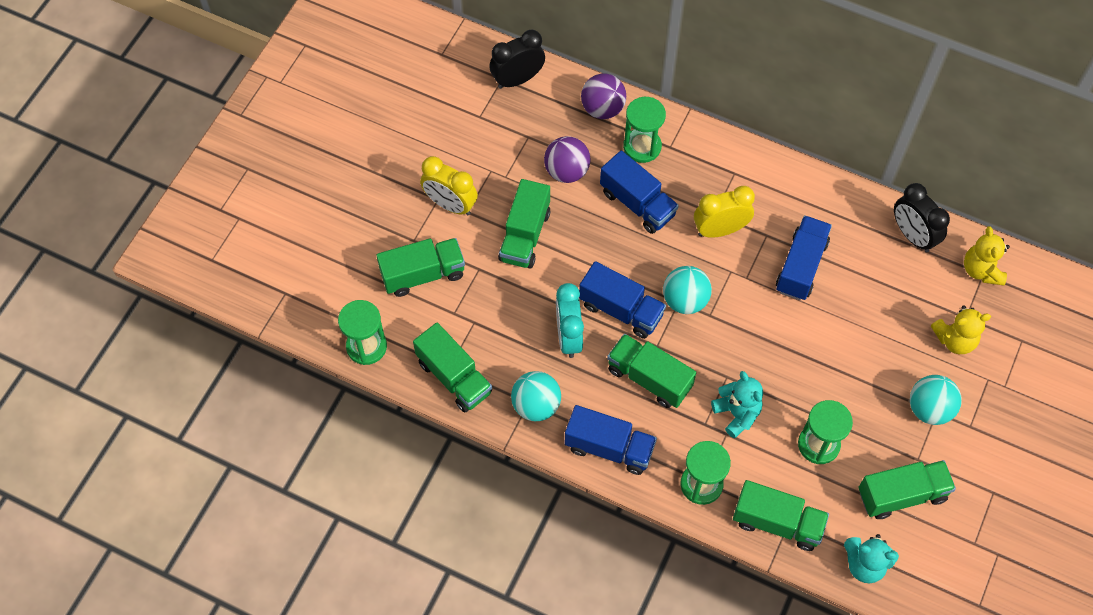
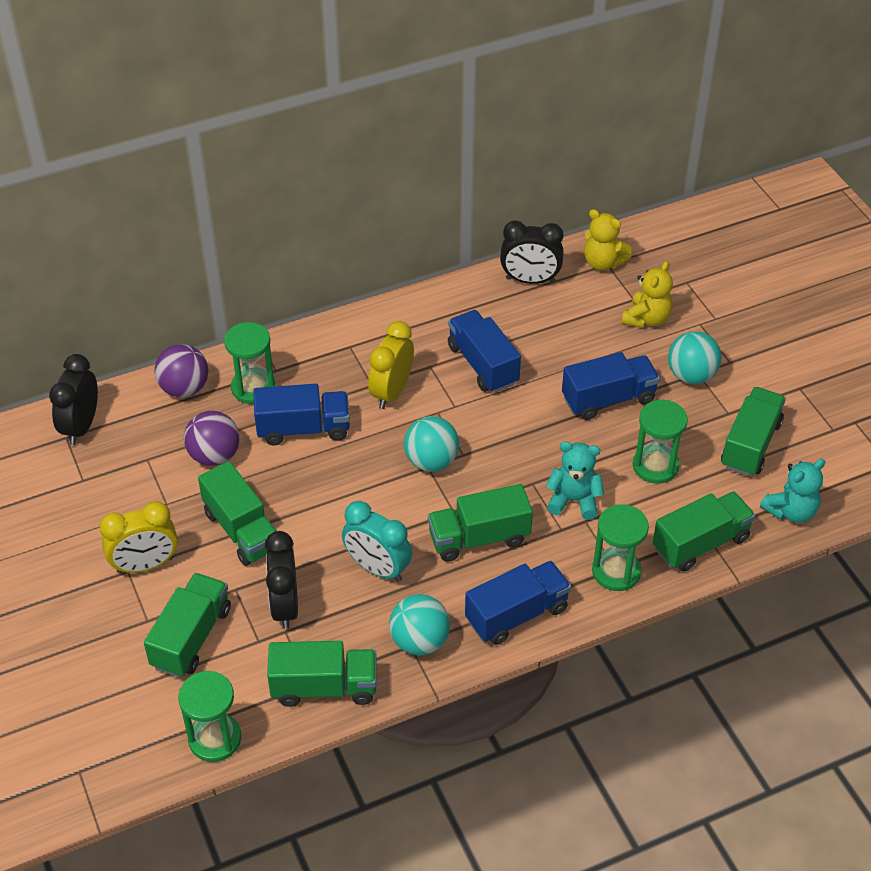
camera: 50 degrees left, 15 degrees down
blue truck [579,261,666,339] -> blue truck moved to [562,352,660,420]
none -> black clock [265,531,298,629]

